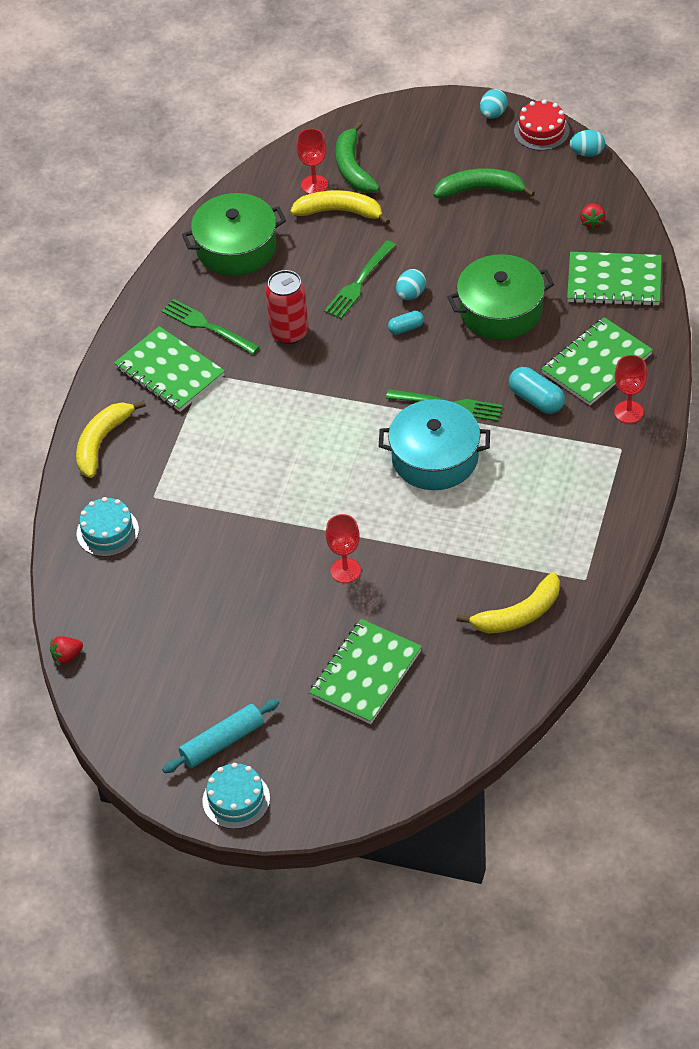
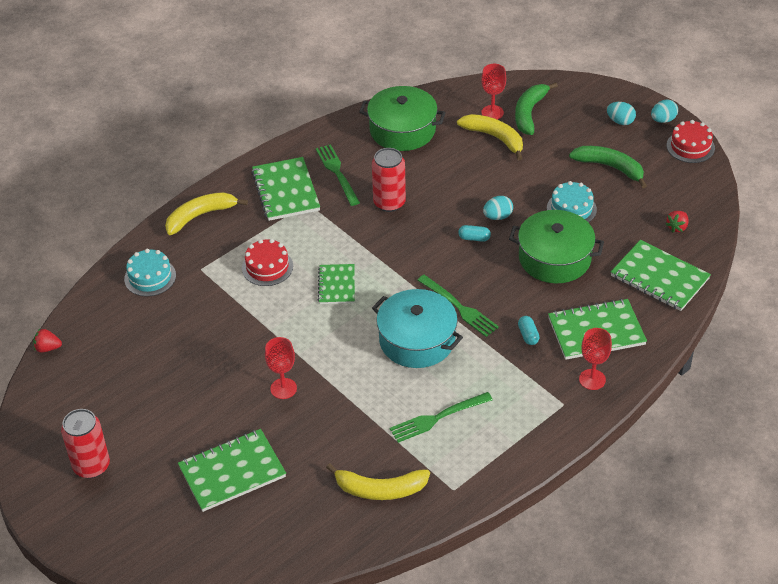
camera: 30 degrees right, 5 degrees down
turquoise rolling pin [162,699,279,773] -> red can [61,409,110,478]
turquoise cake [202,763,270,829] -> turquoise cake moved to [547,181,597,223]
green fork [324,240,396,319] -> green fork moved to [390,392,493,443]
turquoise capsule [509,367,565,414] -> turquoise capsule [518,316,540,345], size x0.60
turquoise egg [570,130,605,157] -> turquoise egg moved to [607,102,636,125]
none -> red cake [242,239,293,286]
none -> green notebook [318,264,355,304]

